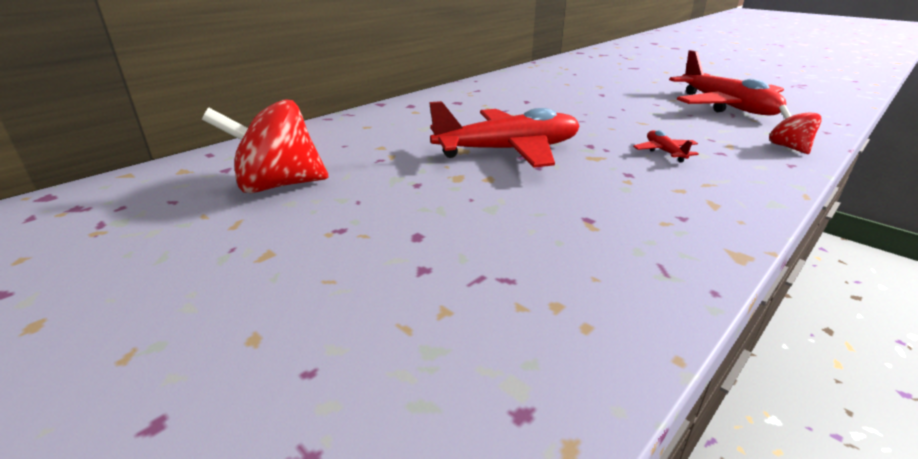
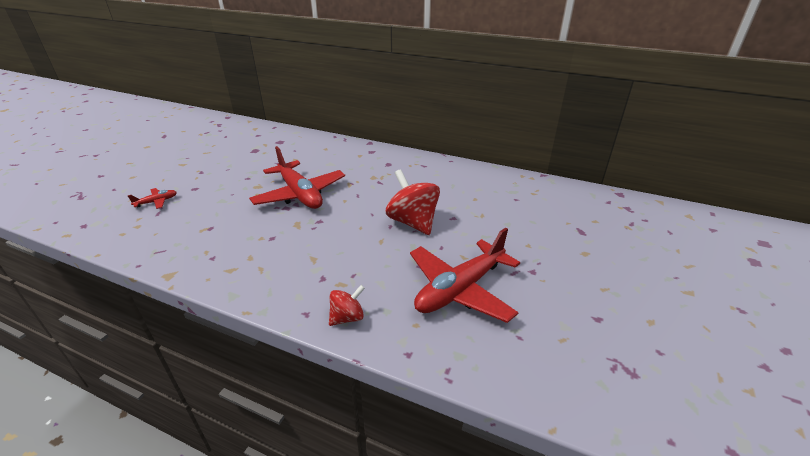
camera: 70 degrees right, 5 degrees up
red spinning top [202,99,329,193] -> red spinning top moved to [386,169,440,235]
red plane [633,130,699,163] -> red plane moved to [128,188,177,209]

